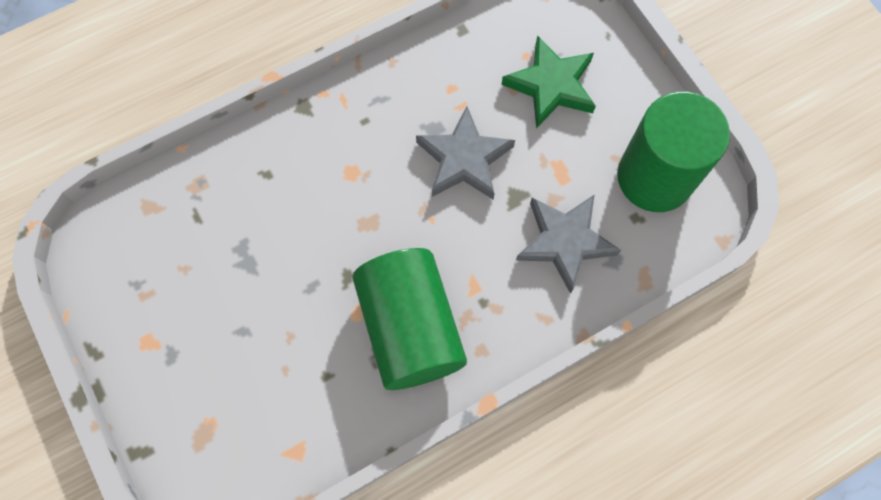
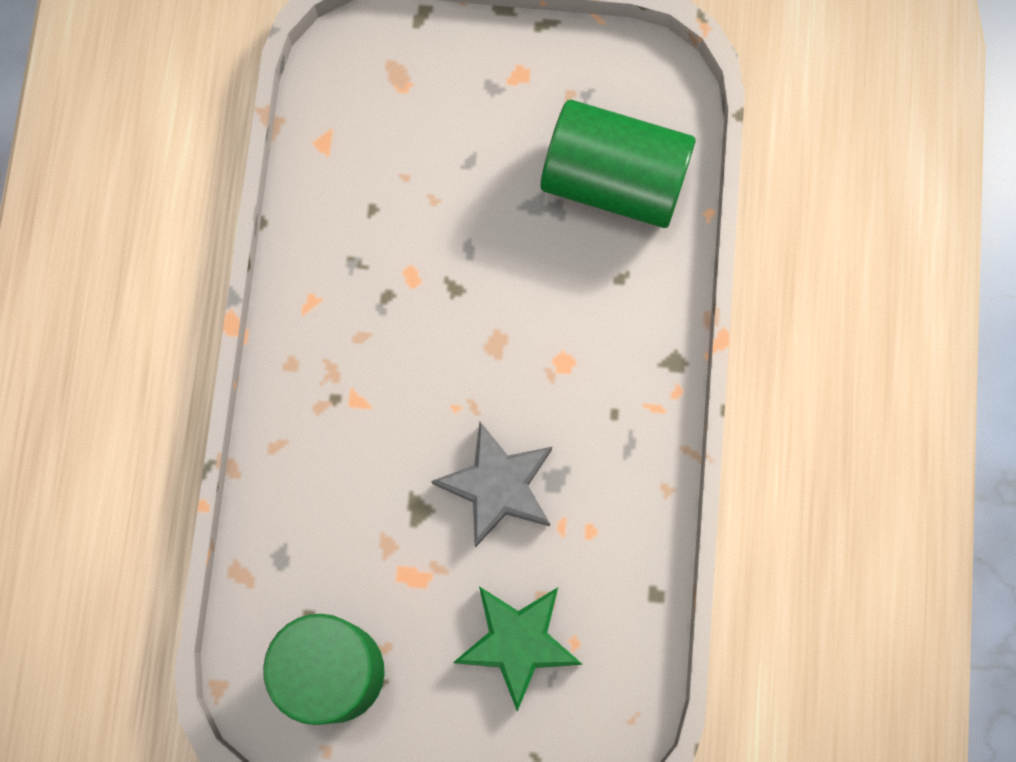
camera: 125 degrees right, 5 degrees up
green cylinder [352,248,467,390] -> green cylinder moved to [541,100,696,228]
grey star [516,194,621,294] -> none

